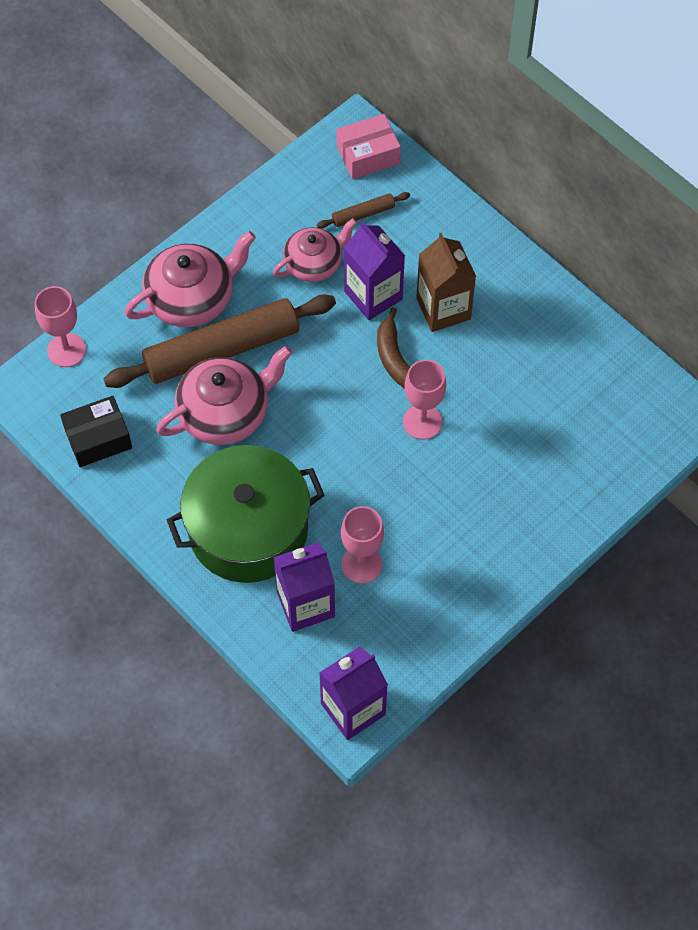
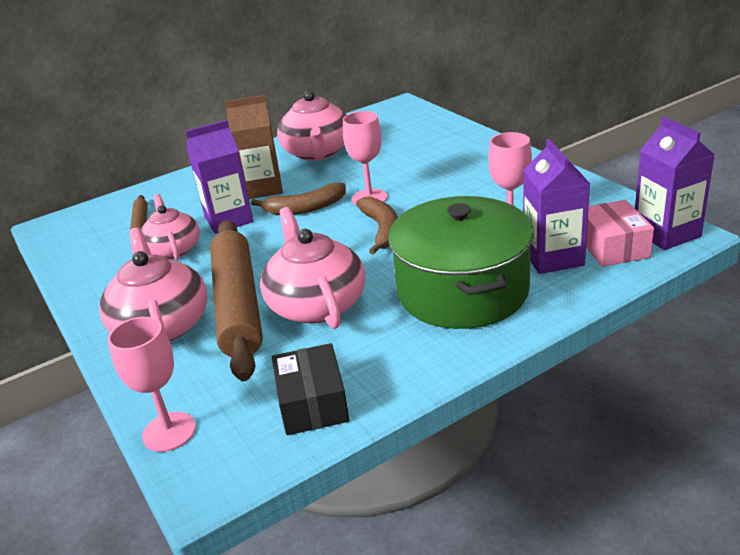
camera: 75 degrees left, 30 degrees down
pink box [337,114,401,179] -> pink box moved to [586,200,654,267]
none -> pink teapot [277,91,347,161]
none -> brown banana [356,197,398,255]

